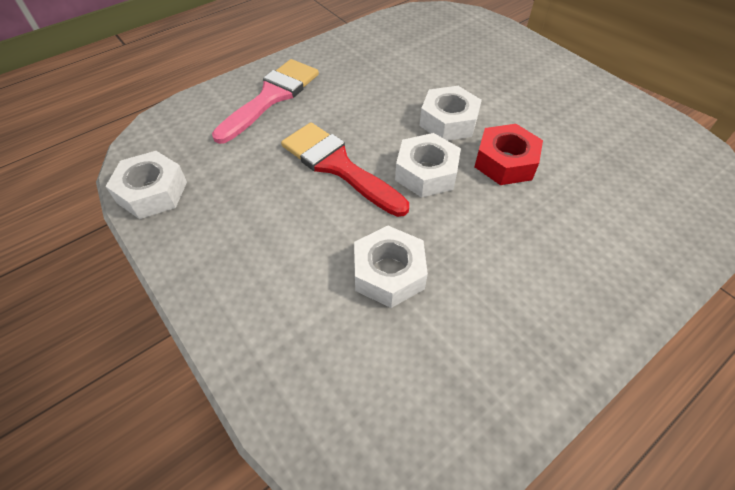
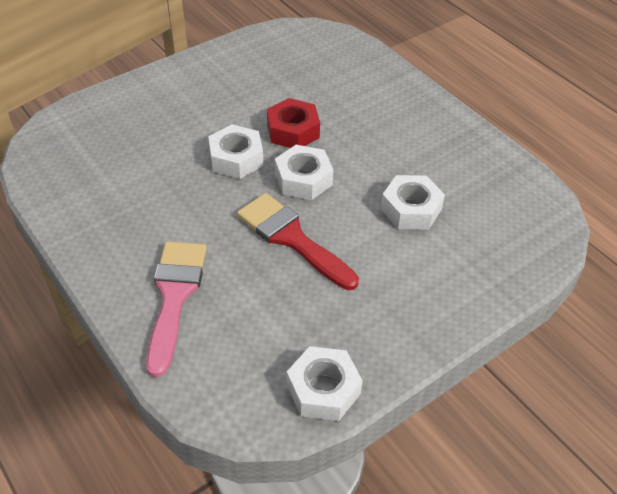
camera: 90 degrees left, 5 degrees down
pink brush [212,59,319,144] -> pink brush turned 60 degrees clockwise [146,241,207,377]
red brush [281,122,409,217] -> red brush turned 90 degrees clockwise [237,193,359,290]

